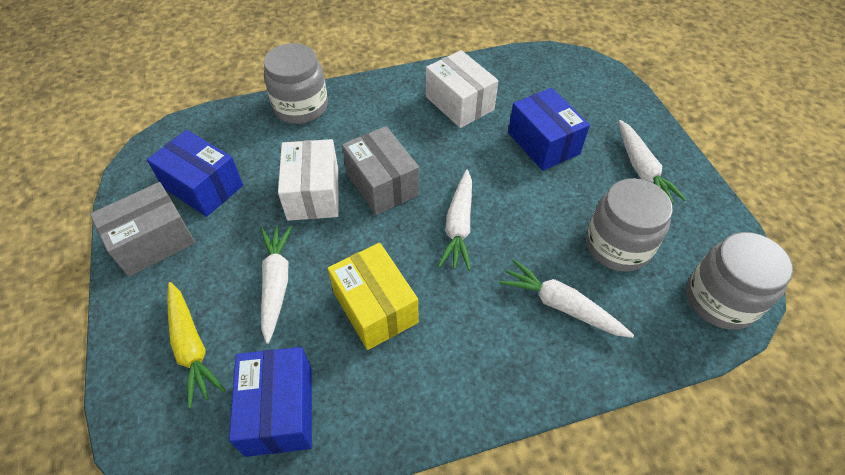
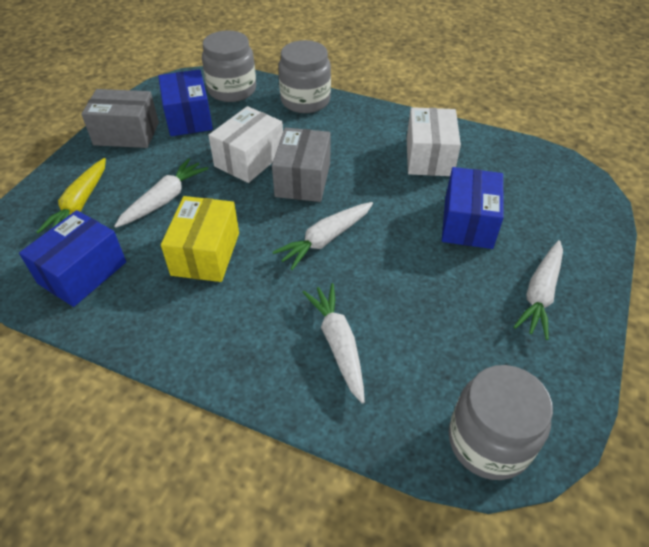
camera: 40 degrees right, 5 degrees down
grey jar [586,178,673,272] -> grey jar moved to [202,30,256,102]

